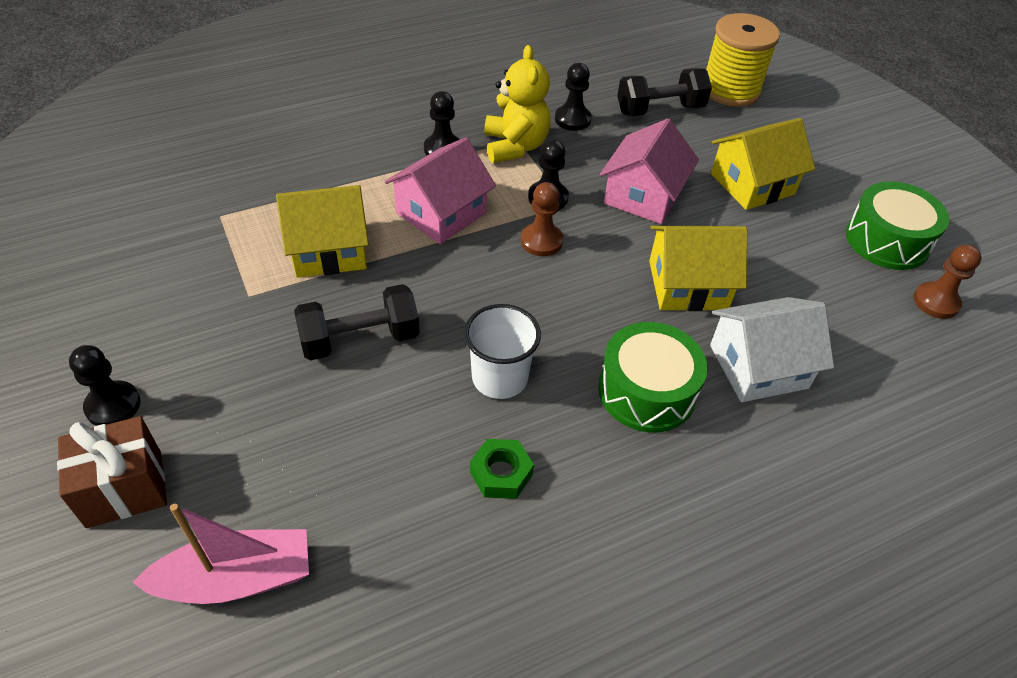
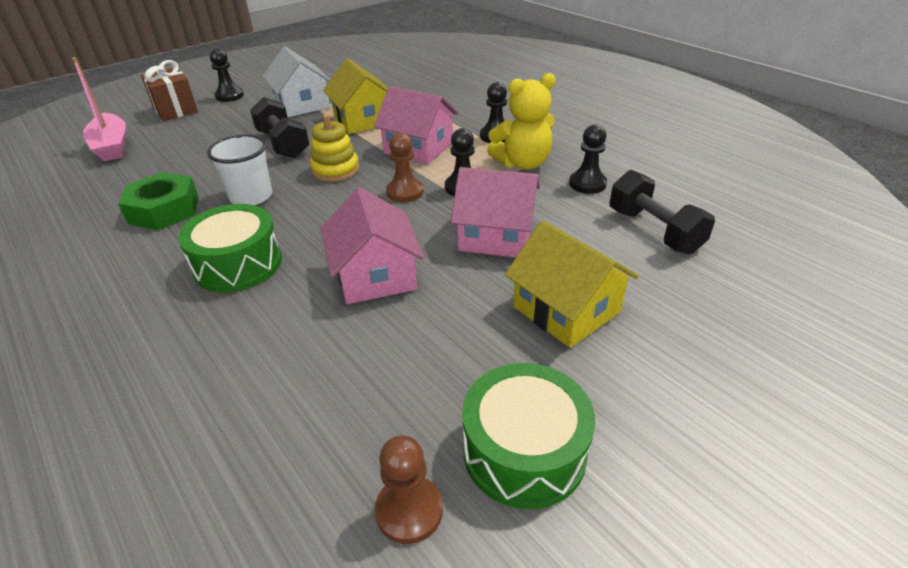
camera: 80 degrees right, 10 degrees down
green nut [470,439,534,499] -> green nut [118,172,199,230], size x1.61
yellow house [649,226,747,311] -> pink house [321,188,424,304]
yellow spool [707,13,780,107] -> none
white house [710,297,834,402] -> white house moved to [262,46,331,117]
none -> yellow stacking toy [310,114,359,182]

